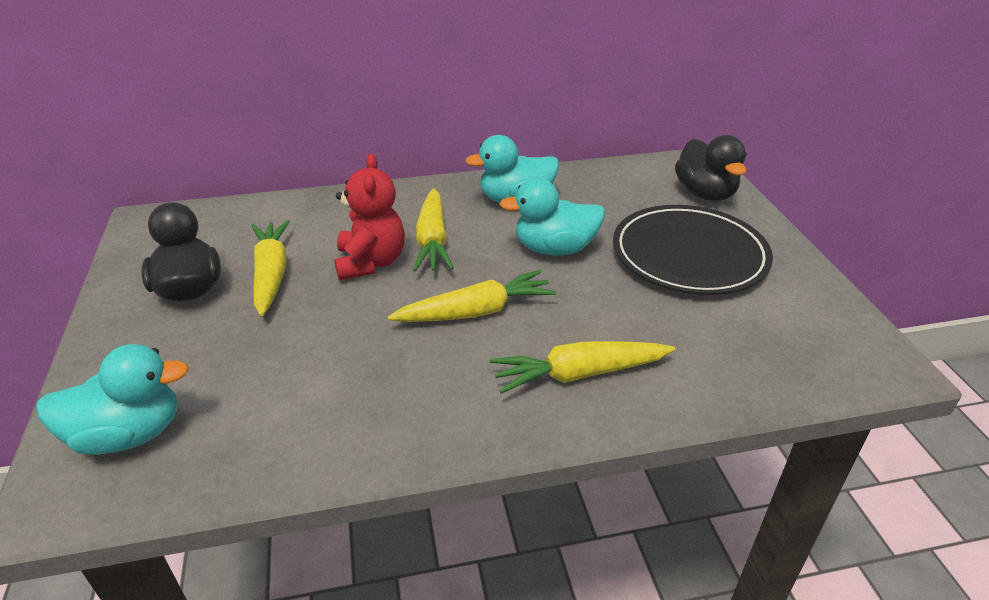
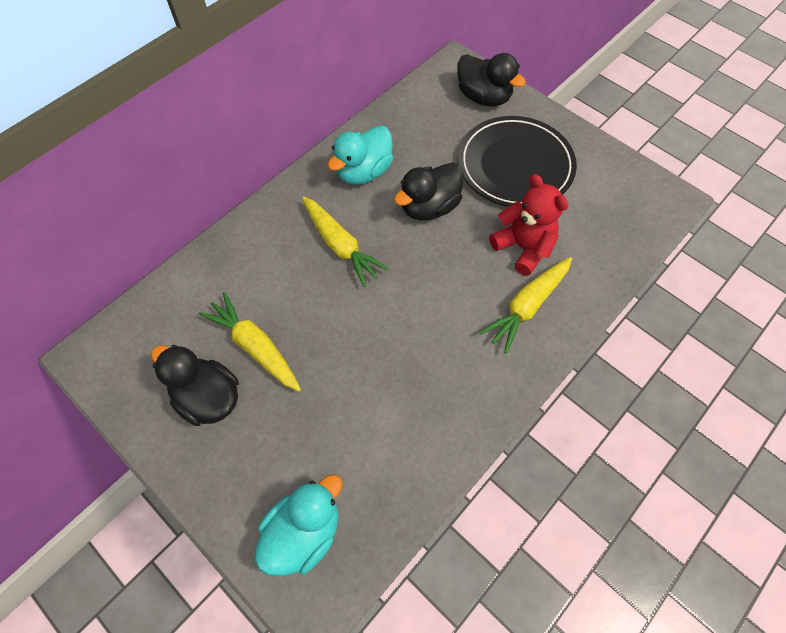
camera: 35 degrees left, 25 degrees up
red teddy bear [334,154,405,280] -> red teddy bear moved to [489,174,569,276]
yellow carrot [388,270,557,322] -> none
turquoise duck [499,178,605,255] -> black duck [394,163,464,221]

